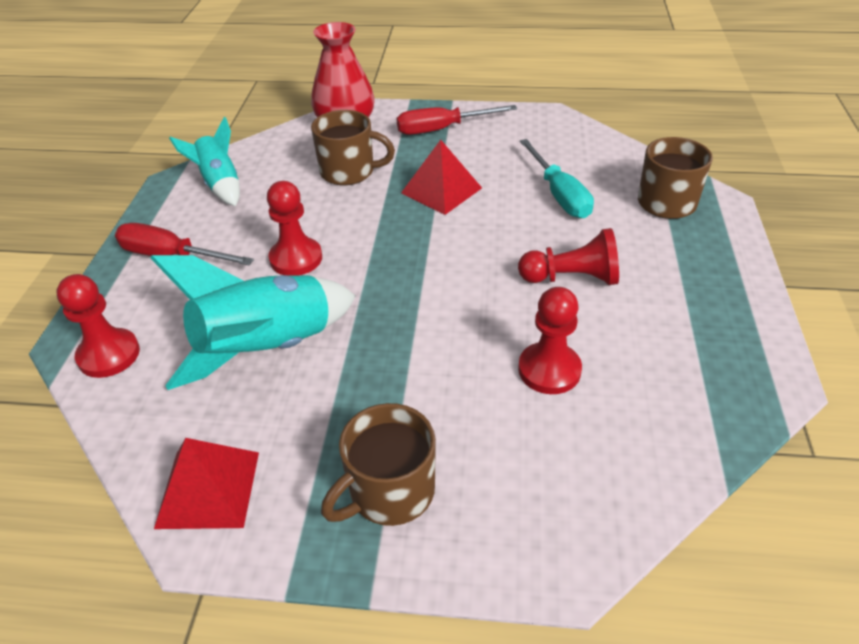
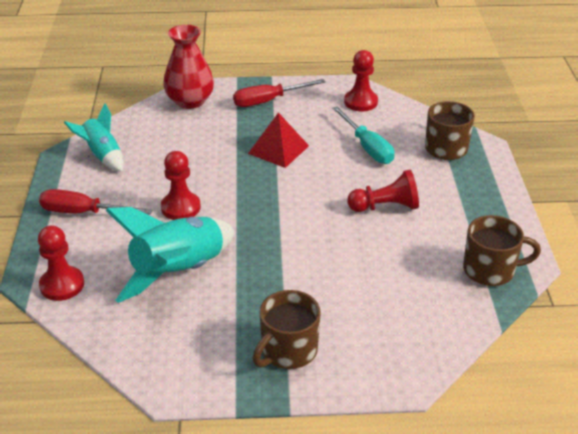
camera: 10 degrees left, 5 degrees down
red pyramid [154,438,259,529] -> none
brown mug [311,110,395,185] -> brown mug moved to [463,215,541,286]
red pawn [518,287,582,394] -> red pawn moved to [344,50,378,111]

